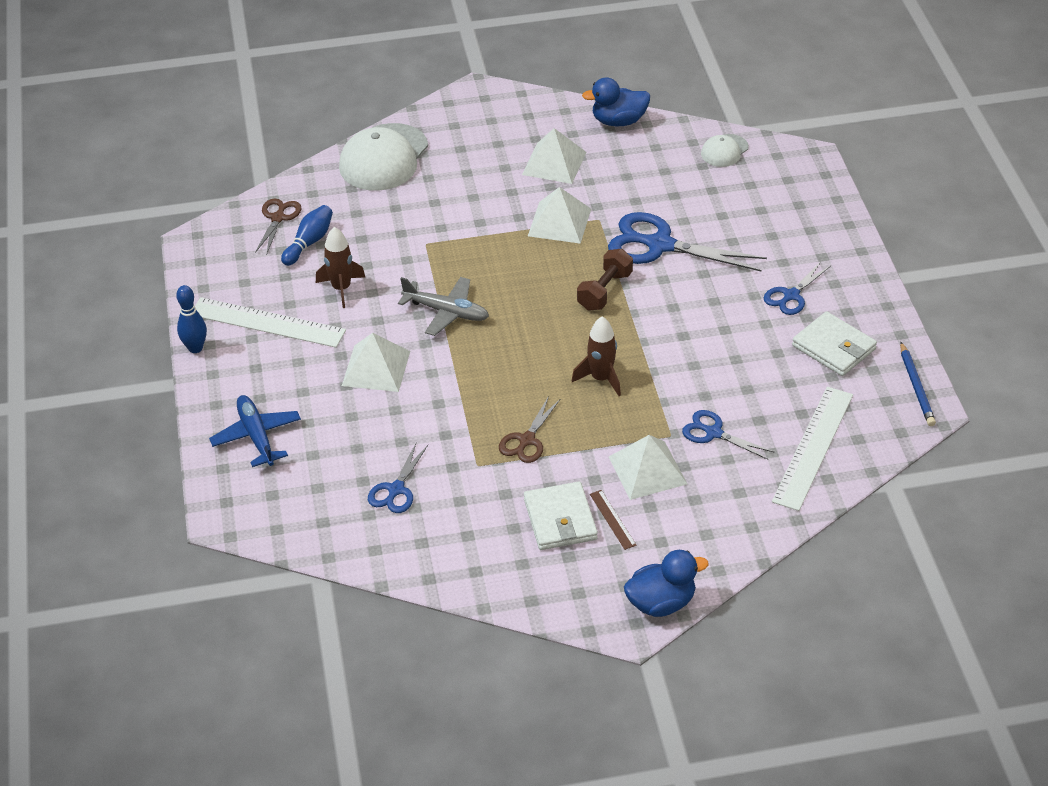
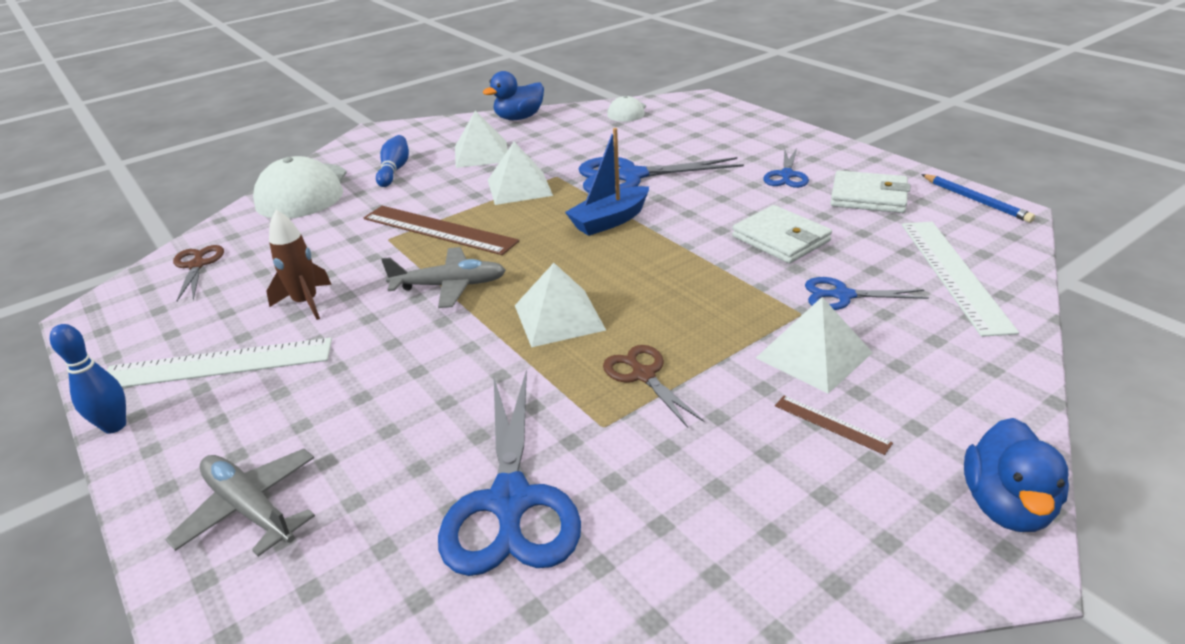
camera: 25 degrees left, 10 degrees down
blue plane [209,395,301,467] -> grey plane [165,449,315,557]
blue bowling pin [281,205,333,266] -> blue bowling pin moved to [376,135,409,187]
white pyramid [342,333,410,392] -> white pyramid moved to [515,263,606,347]
blue scissors [368,443,428,513] -> blue scissors [438,371,581,576], size x1.84
brown scissors [499,396,560,463] -> brown scissors turned 150 degrees clockwise [603,345,704,428]
white wallet [524,481,598,550] -> white wallet moved to [732,205,832,263]
brown rocket [572,317,621,396] -> none
brown dumbbell [577,249,633,311] -> blue boat [565,128,649,236]
blue duck [624,550,709,617] -> blue duck turned 150 degrees clockwise [964,418,1069,532]
none -> brown ruler [364,206,519,255]

